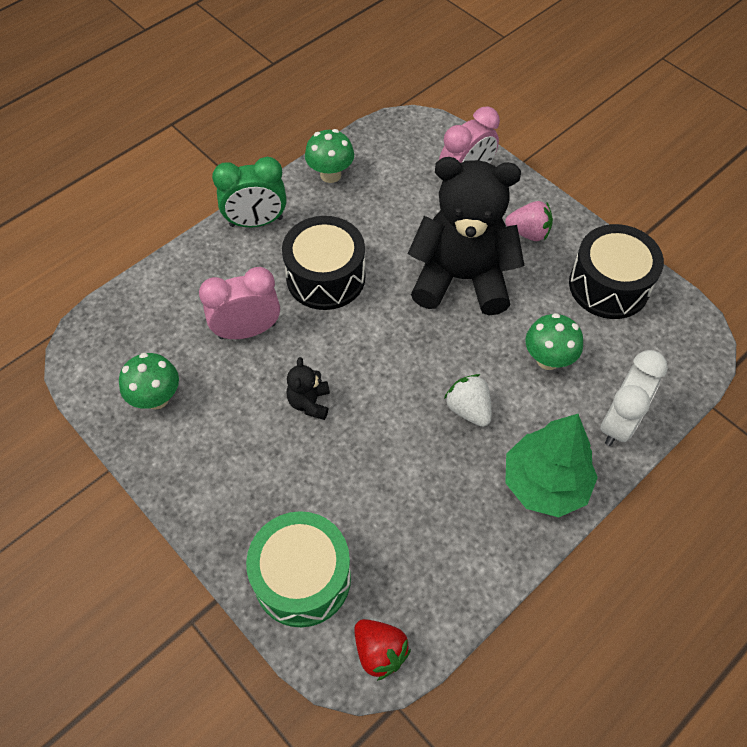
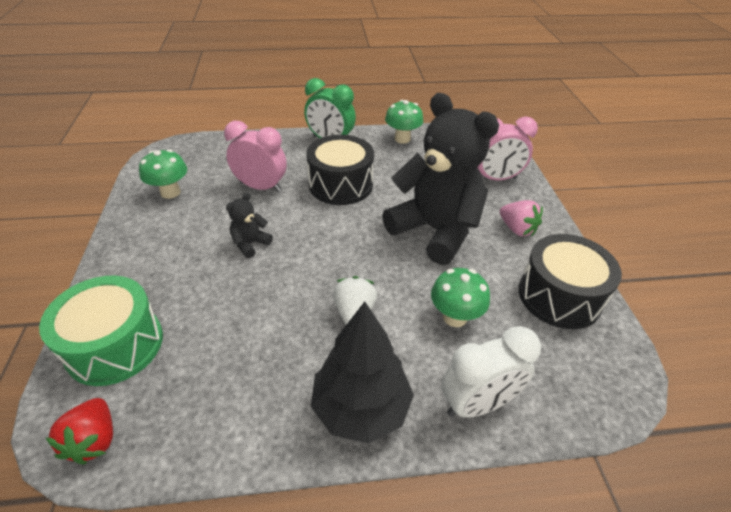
camera: 35 degrees right, 15 degrees down
green tree [505,414,598,517] -> black tree [311,302,414,443]

